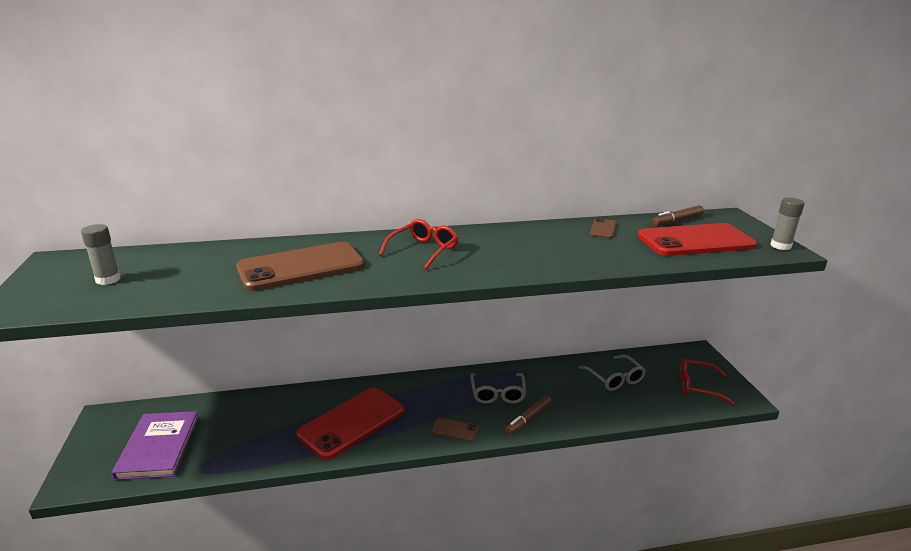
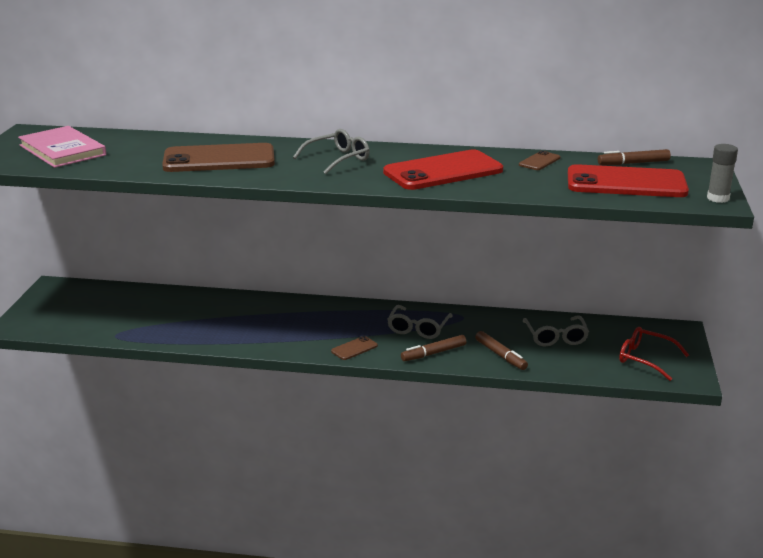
camera: 20 degrees right, 0 degrees up
grey glue stick [81,224,121,285] -> pink book [18,126,106,168]
purple book [111,411,199,480] -> none
red phone [296,387,404,460] -> red phone moved to [383,150,503,190]
red glasses [379,219,458,270] -> grey glasses [293,129,370,174]
brown phone [432,418,478,441] -> brown phone turned 75 degrees counterclockwise [331,336,378,360]
none -> brown marker [475,331,528,370]

